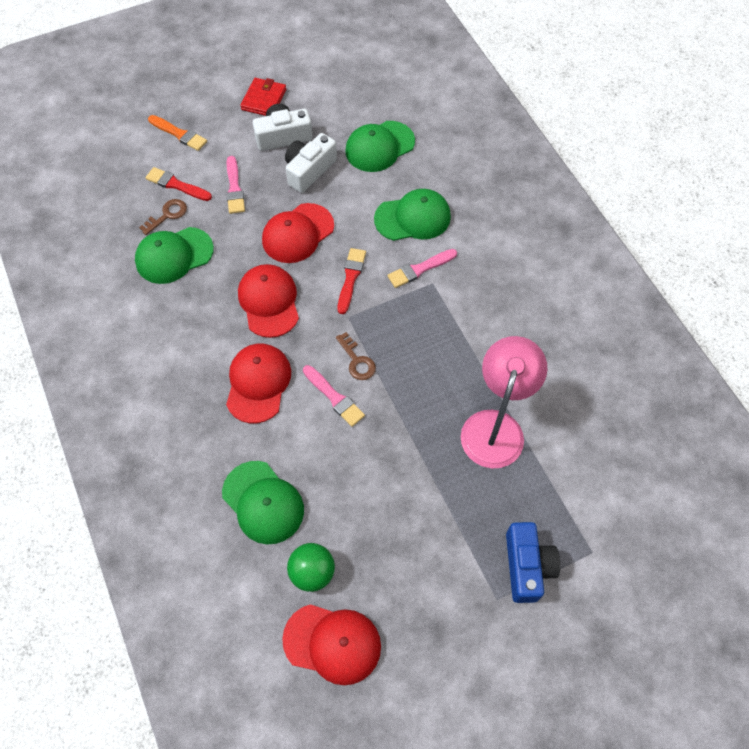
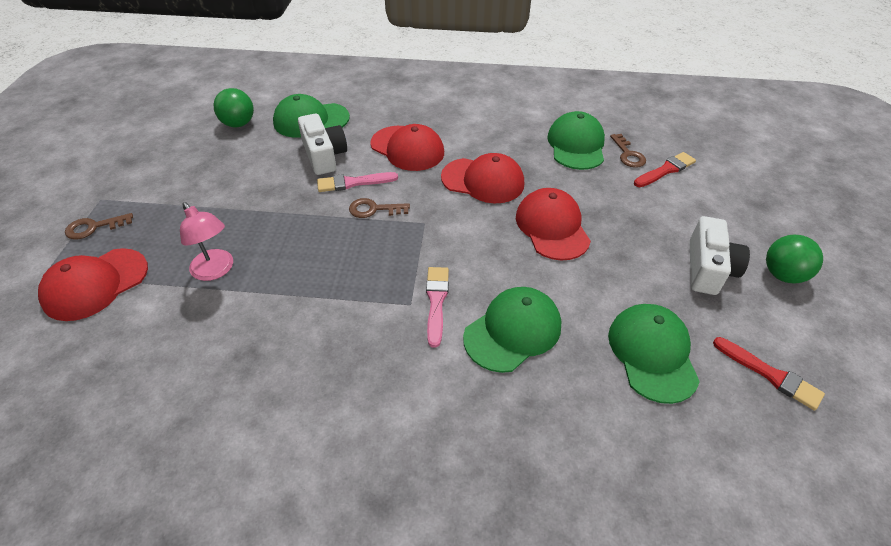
camera: 120 degrees right, 15 degrees down
orange brush [148,115,207,151] -> none
pink brush [226,156,245,214] -> none
red wallet [240,78,286,116] -> green ball [766,235,823,283]
red cap [282,604,381,685] -> red cap moved to [38,248,148,321]
white camera [285,133,337,193] -> white camera moved to [298,114,347,175]
red brush [338,248,366,314] -> red brush moved to [713,337,825,411]
green cap [374,189,451,241] -> green cap turned 150 degrees counterclockwise [463,287,561,373]
pink lamp [461,336,547,469] -> pink lamp [180,202,233,281], size x0.61
blue camera [506,522,560,603] -> brown key [65,213,133,240]

